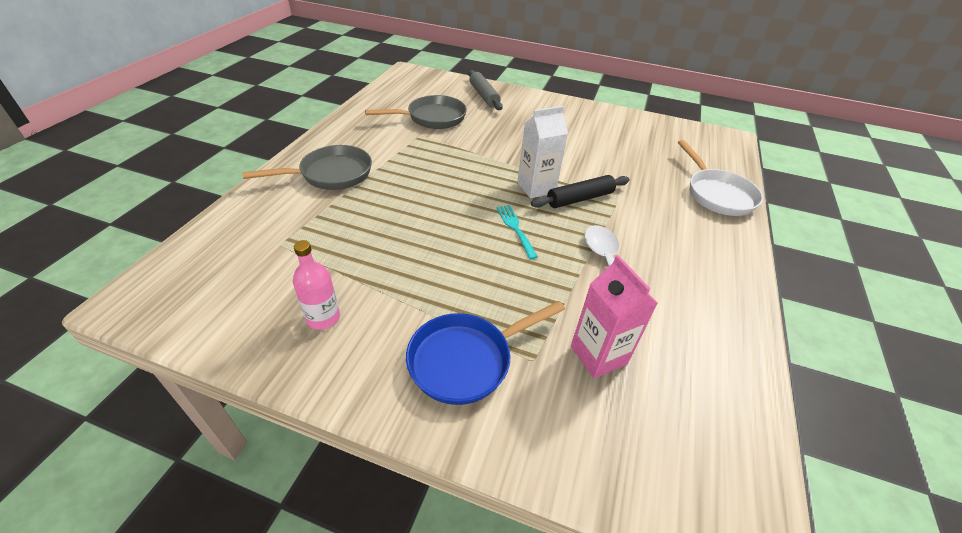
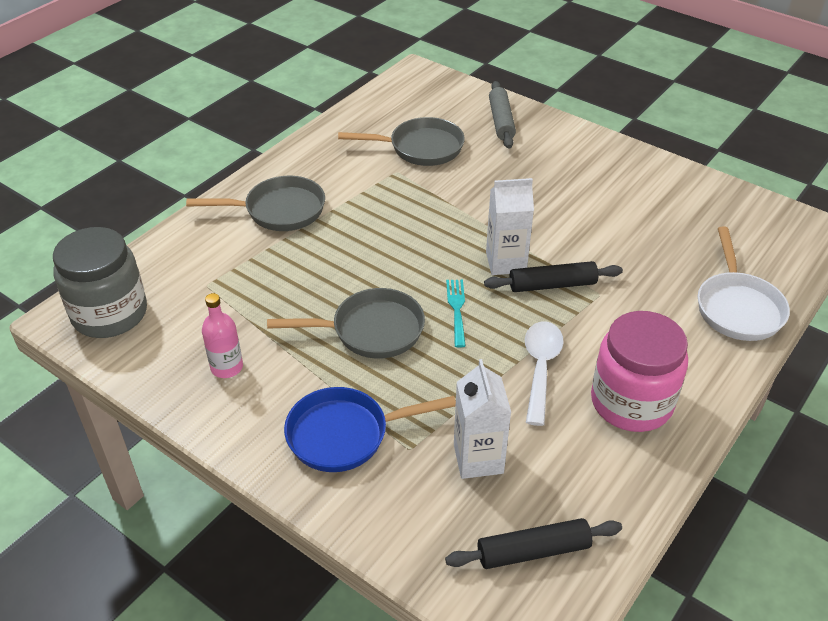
camera: 20 degrees right, 0 degrees up
pink carton [571,255,658,378] -> white carton [454,359,511,479]
none -> grey jar [53,227,147,338]
none -> grey pan [267,288,425,359]
none -> black rolling pin [445,518,622,569]
none -> pink jar [591,311,688,432]

